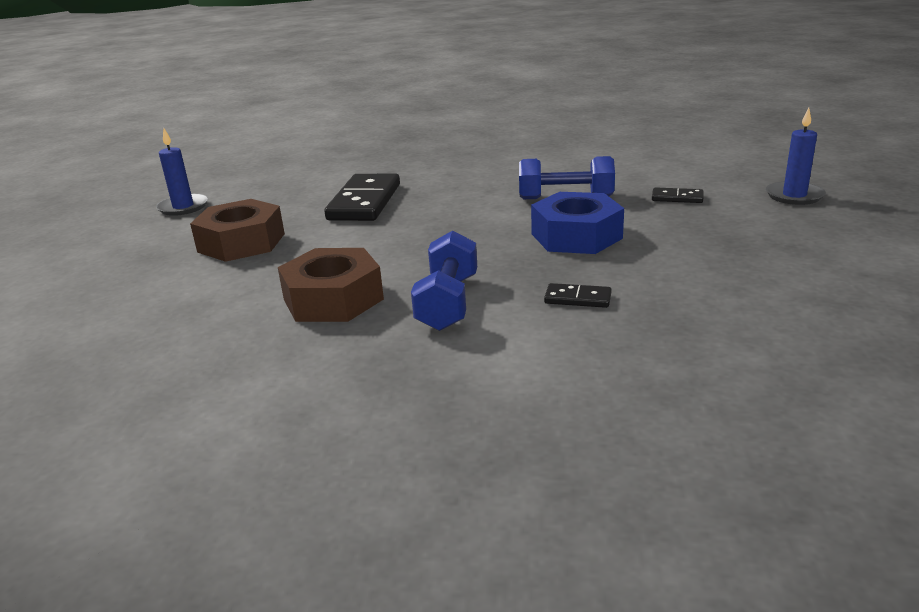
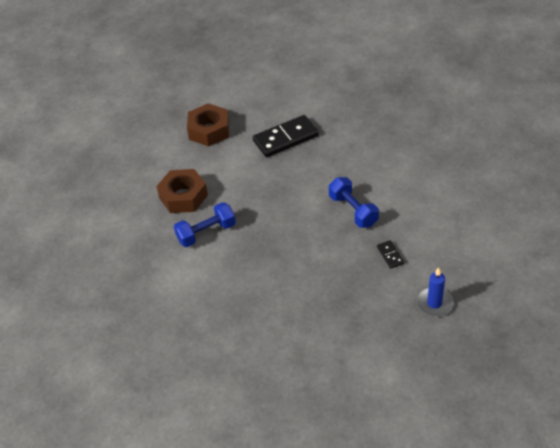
camera: 55 degrees right, 20 degrees up
blue candle [156,128,208,216] -> none
blue nut [531,192,624,254] -> none
black domino [544,283,611,308] -> none

